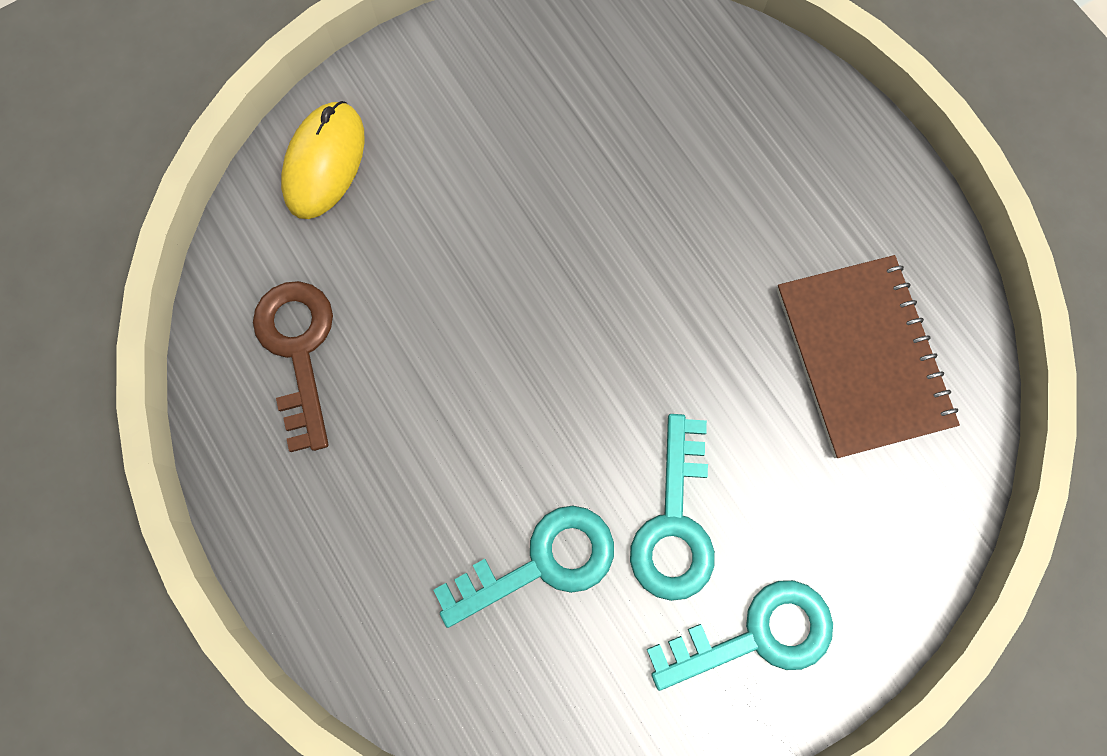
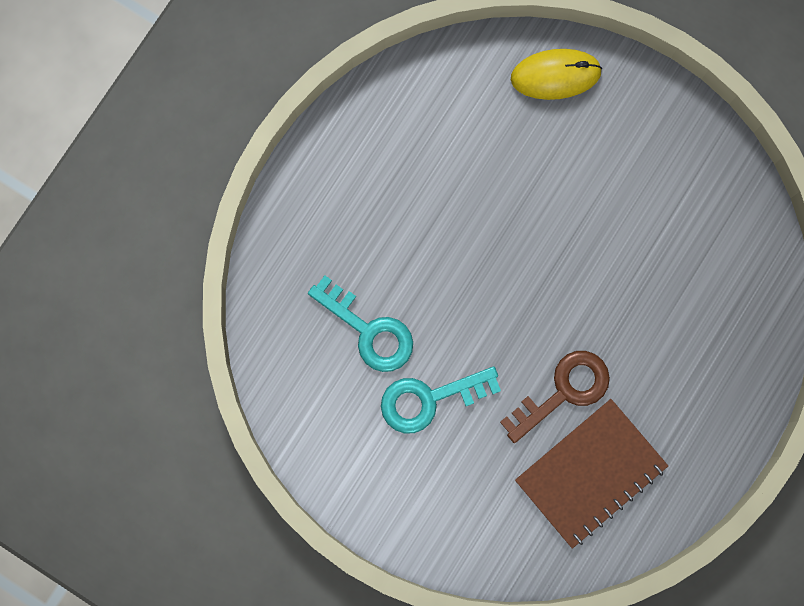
camera: 65 degrees right, 5 degrees up
brown key [253,281,333,452] -> brown key moved to [500,351,610,443]
turquoise key [647,580,833,691] -> none

